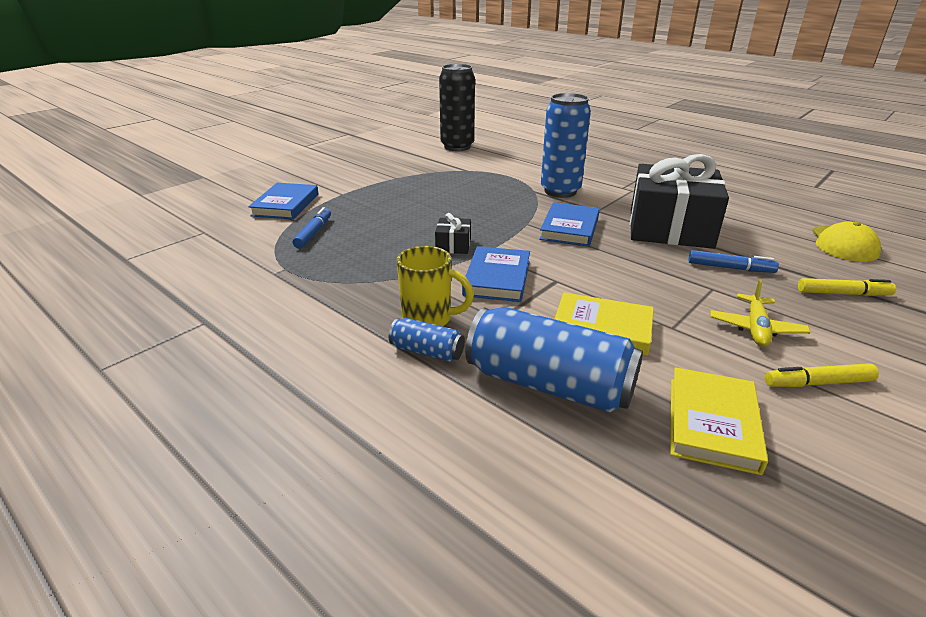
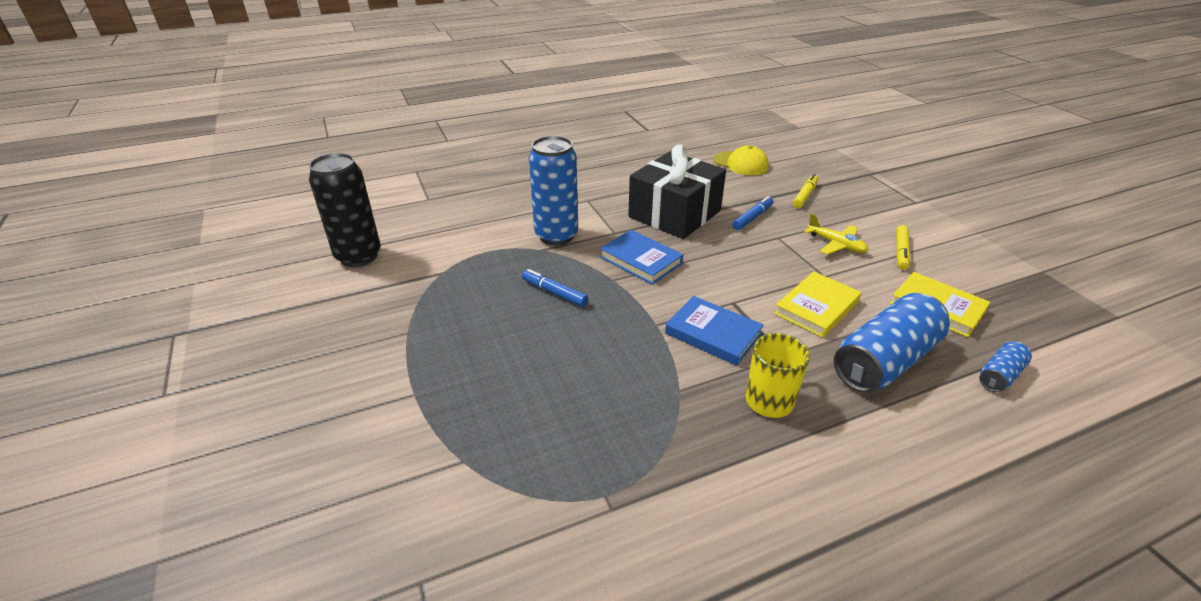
camera: 65 degrees left, 5 degrees up
blue book [248,183,318,220] -> none
blue marker [293,207,331,249] -> blue marker moved to [522,269,588,307]
blue can [389,318,465,362] -> blue can moved to [979,341,1032,392]
black gift [435,213,471,254] -> none

